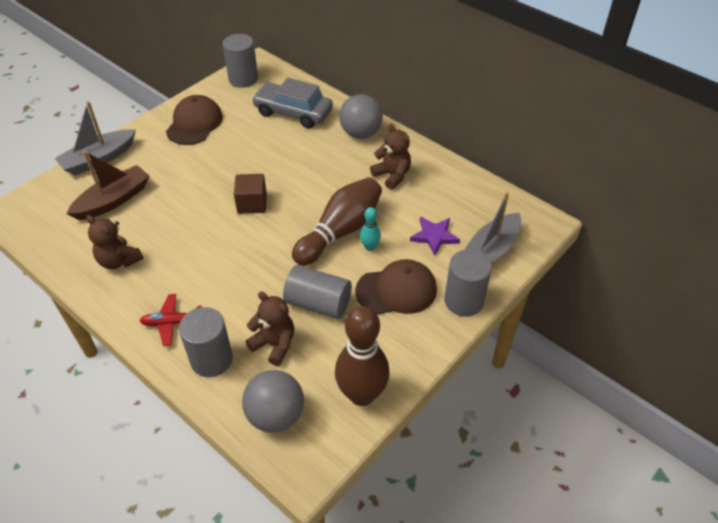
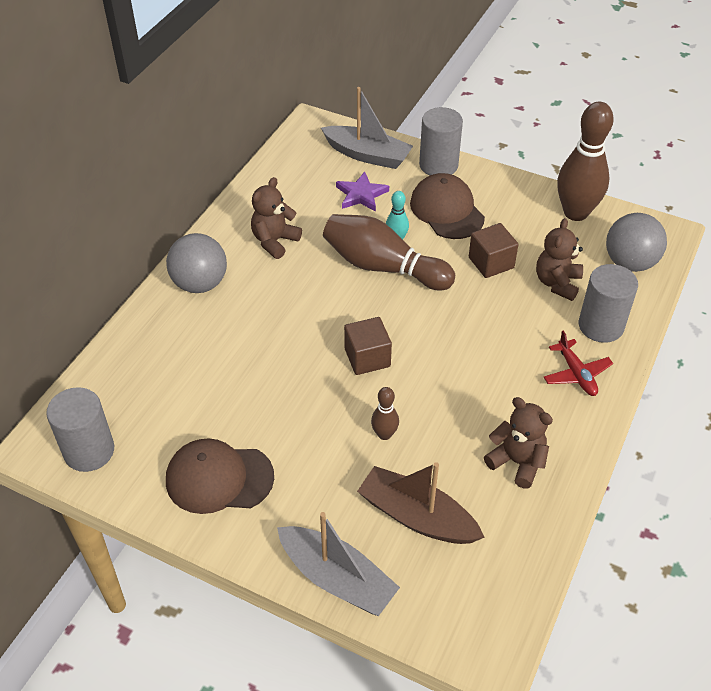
camera: 105 degrees left, 0 degrees up
brown teddy bear [86,215,144,269] -> brown teddy bear turned 75 degrees counterclockwise [484,397,553,489]
grey car [252,78,333,128] -> none
grey cylinder [283,265,352,319] -> brown cube [469,223,519,278]
none -> brown bowling pin [371,387,399,440]

